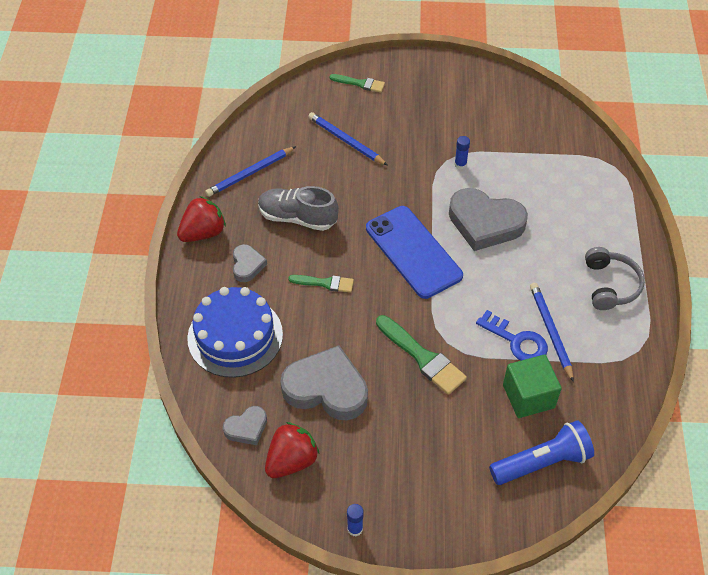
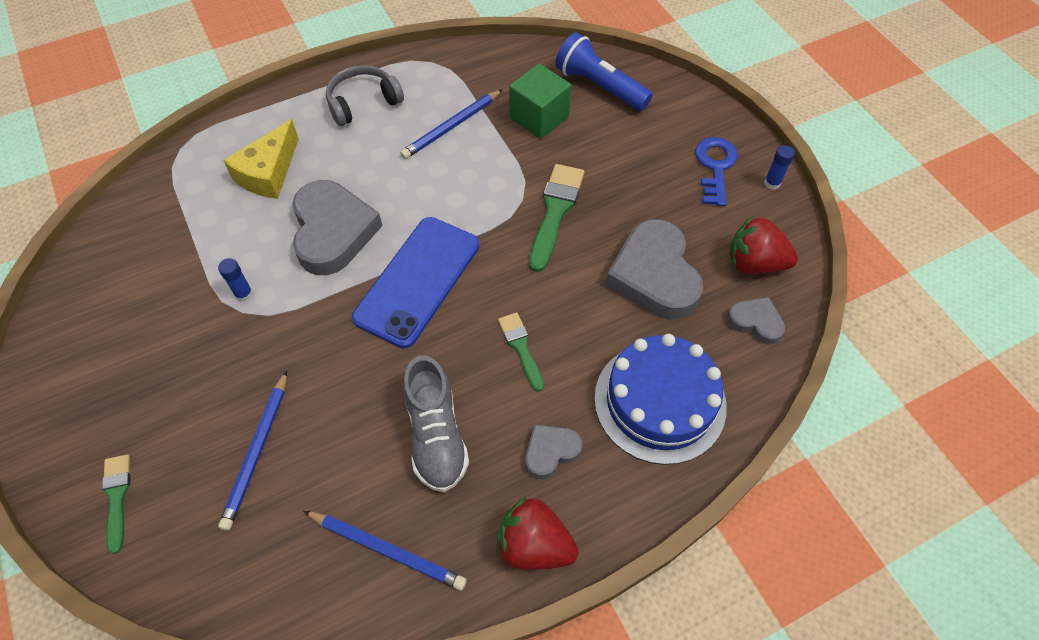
camera: 120 degrees left, 5 degrees up
blue key [476,310,548,361] -> blue key moved to [695,137,738,206]
none -> yellow cheese [223,119,299,199]

